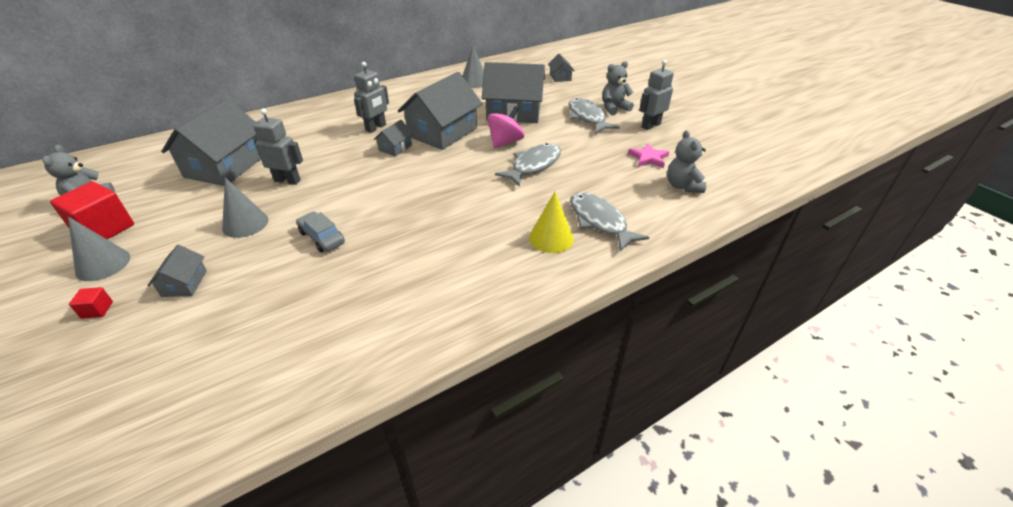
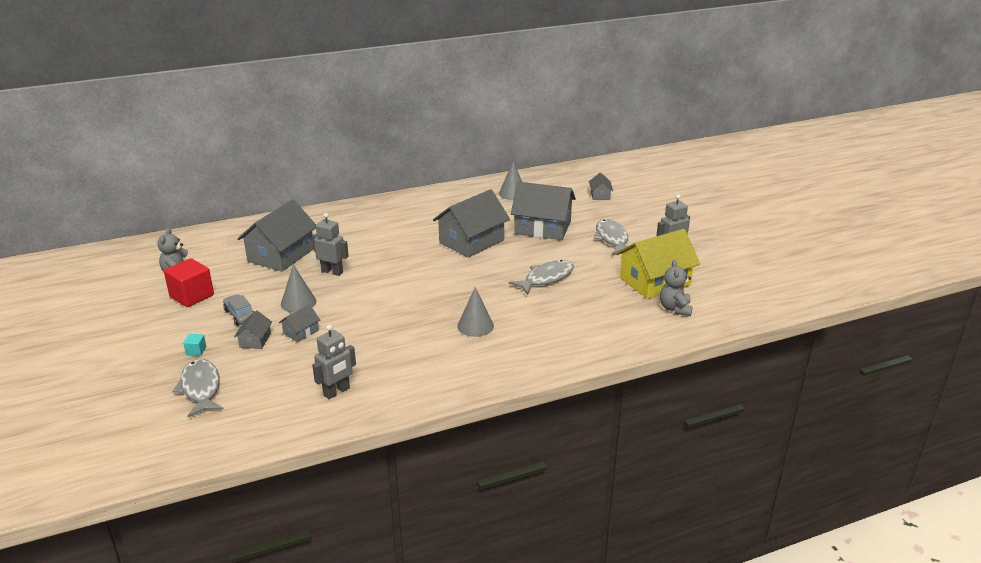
camera: 10 degrees right, 10 degrees down
grey cone [68,217,130,281] -> grey cone moved to [457,287,494,337]
red cube [69,287,113,319] -> turquoise cube [183,334,206,356]
grey car [296,212,345,252] -> grey car moved to [223,294,254,326]
grey robot [354,62,389,133] -> grey robot moved to [312,325,356,399]
grey house [374,120,413,156] -> grey house moved to [279,304,320,342]
pink spinning top [487,106,524,148] -> none
yellow cone [529,192,574,253] -> none
grey fish [570,192,649,252] -> grey fish moved to [173,359,224,417]
grey teddy bear [602,61,634,115] -> none
pink star [628,143,670,168] -> yellow house [616,229,700,299]

